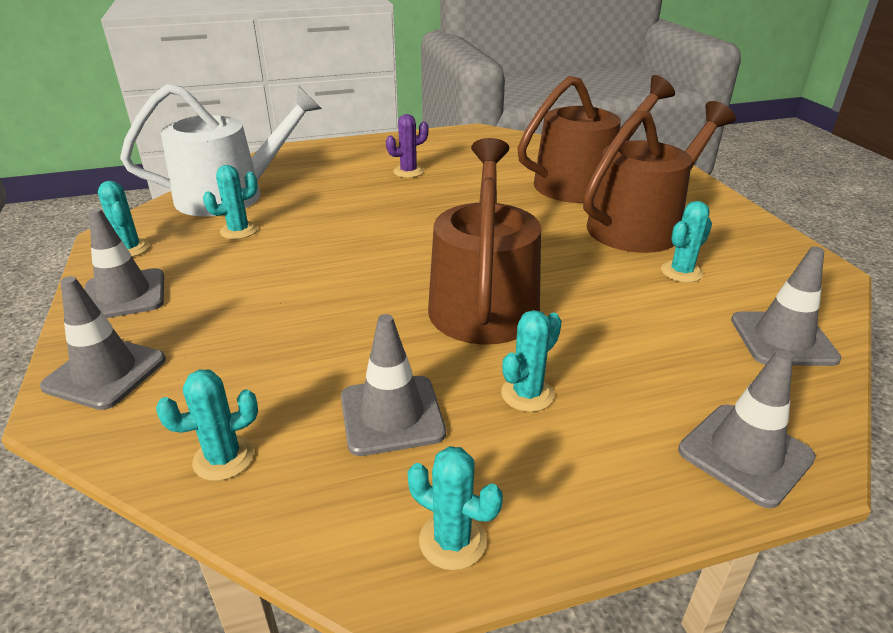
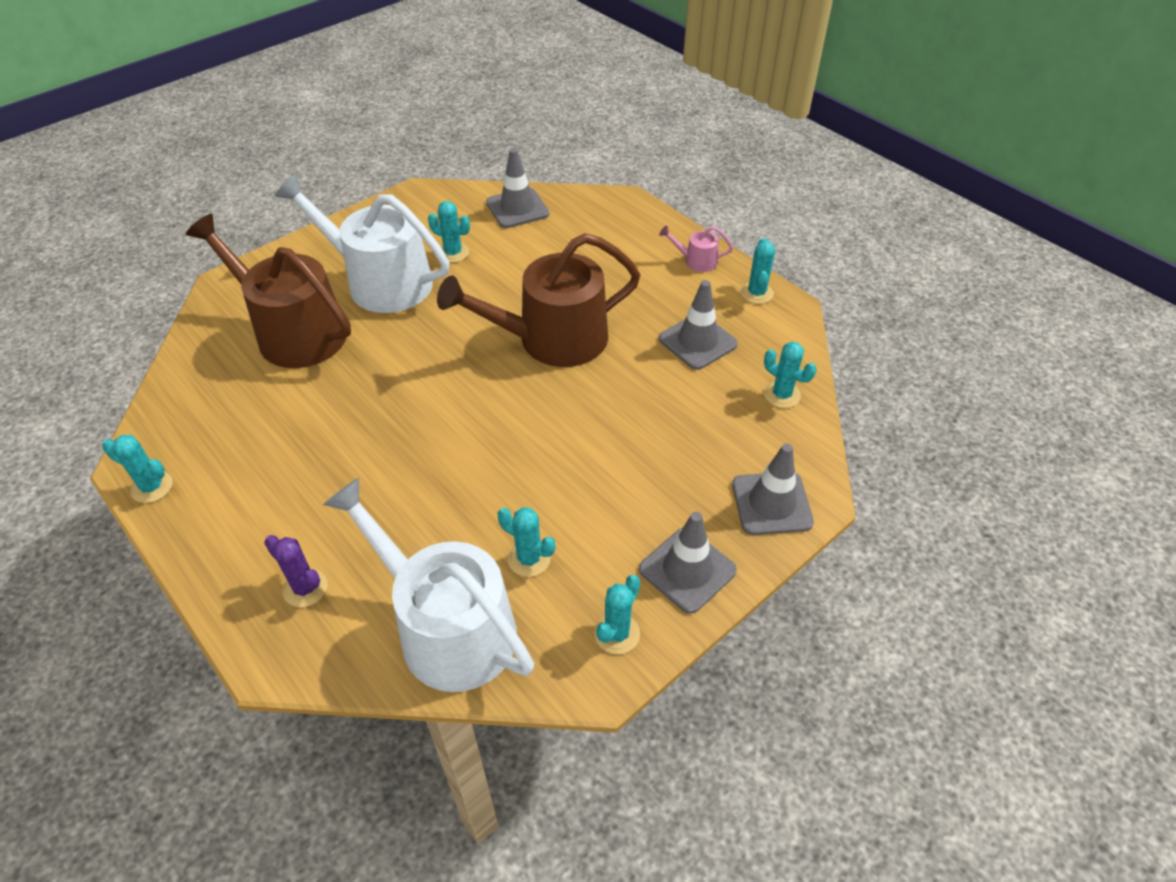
camera: 115 degrees left, 15 degrees up
purple cactus [386,114,429,178] -> purple cactus moved to [264,535,328,607]
turquoise cactus [501,310,562,412] -> turquoise cactus moved to [102,435,173,503]
brown watering can [583,101,736,253] -> white watering can [275,174,449,313]
grey traffic cone [678,350,816,508] -> none
none -> pink watering can [659,226,733,272]

